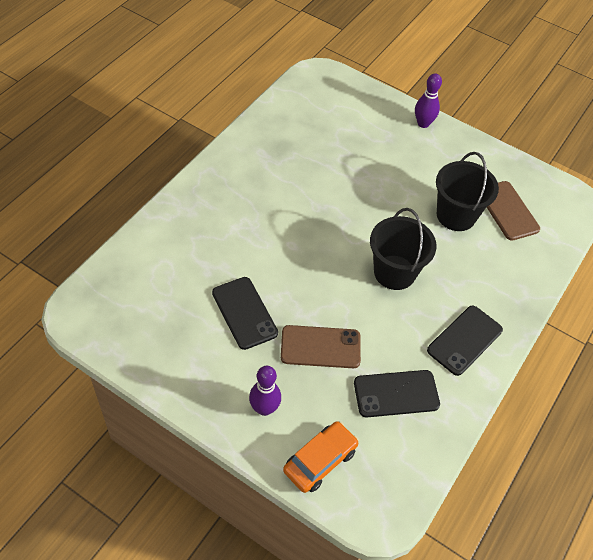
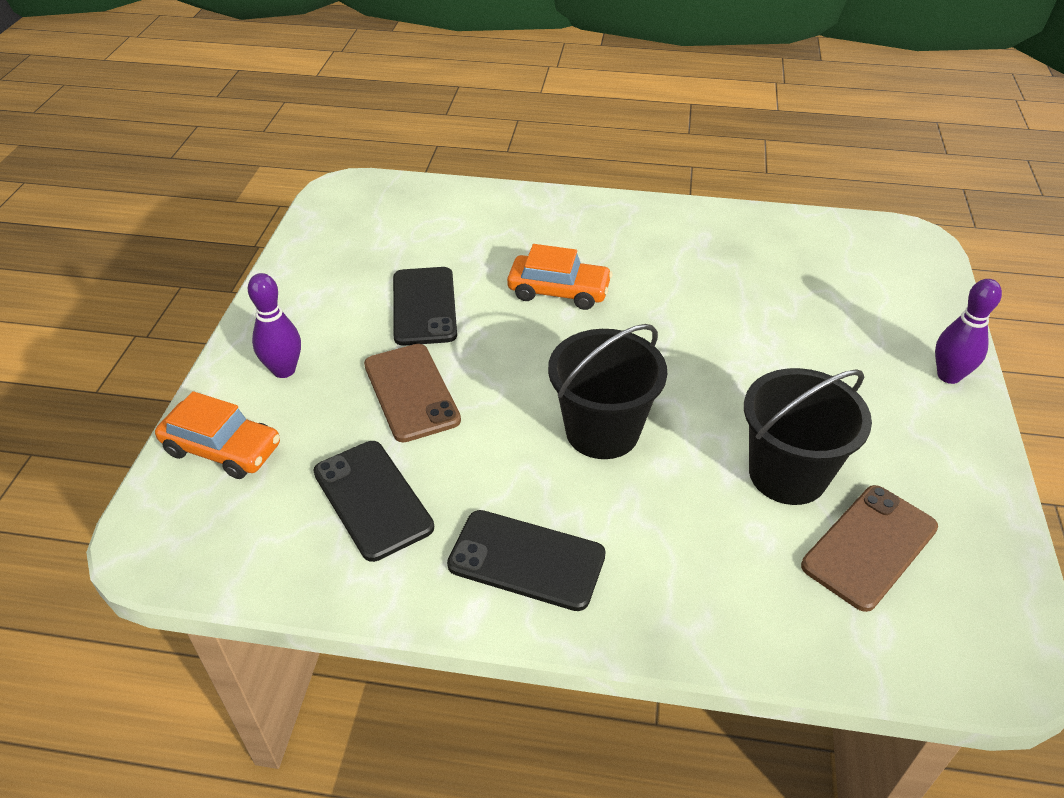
camera: 70 degrees right, 10 degrees down
black phone [212,277,278,350] -> black phone turned 45 degrees counterclockwise [393,267,457,346]
none -> orange car [507,244,613,310]

